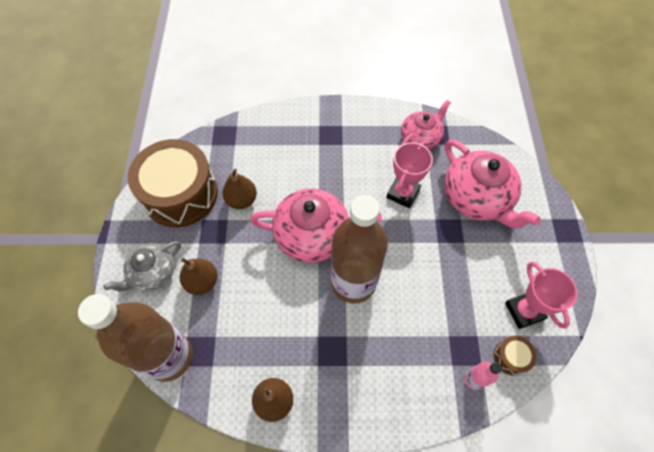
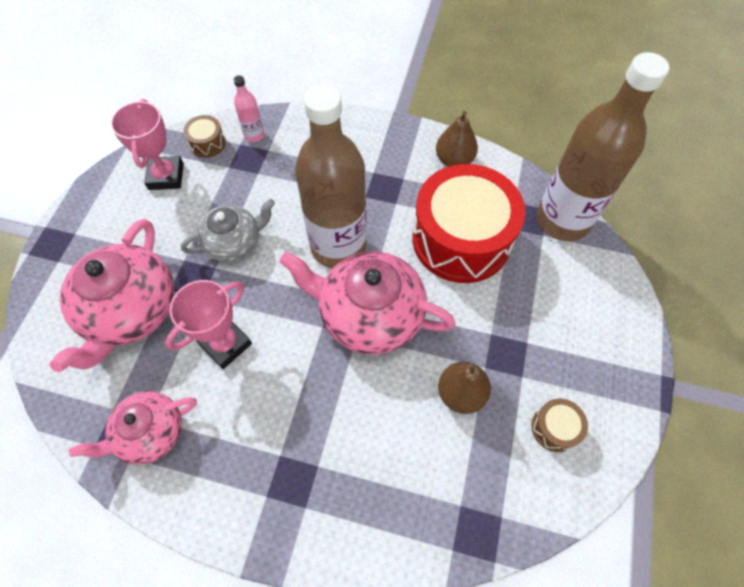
camera: 165 degrees left, 0 degrees up
grey teapot [103,241,181,292] -> grey teapot moved to [181,199,275,262]
brown drum [128,139,218,227] -> brown drum [531,398,588,452], size x0.40
brown pear [180,258,217,295] -> none
pink teapot [444,139,541,229] -> pink teapot turned 150 degrees counterclockwise [49,219,174,372]
none -> red drum [413,164,525,283]

